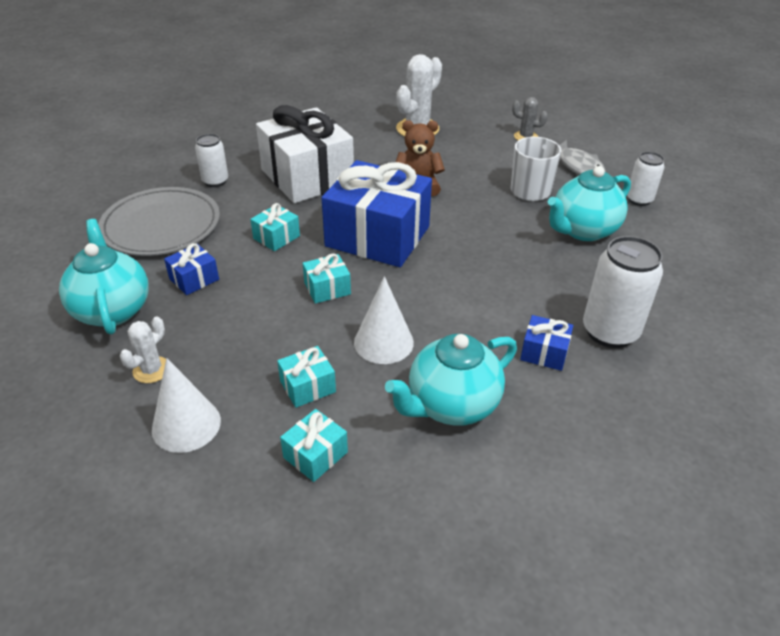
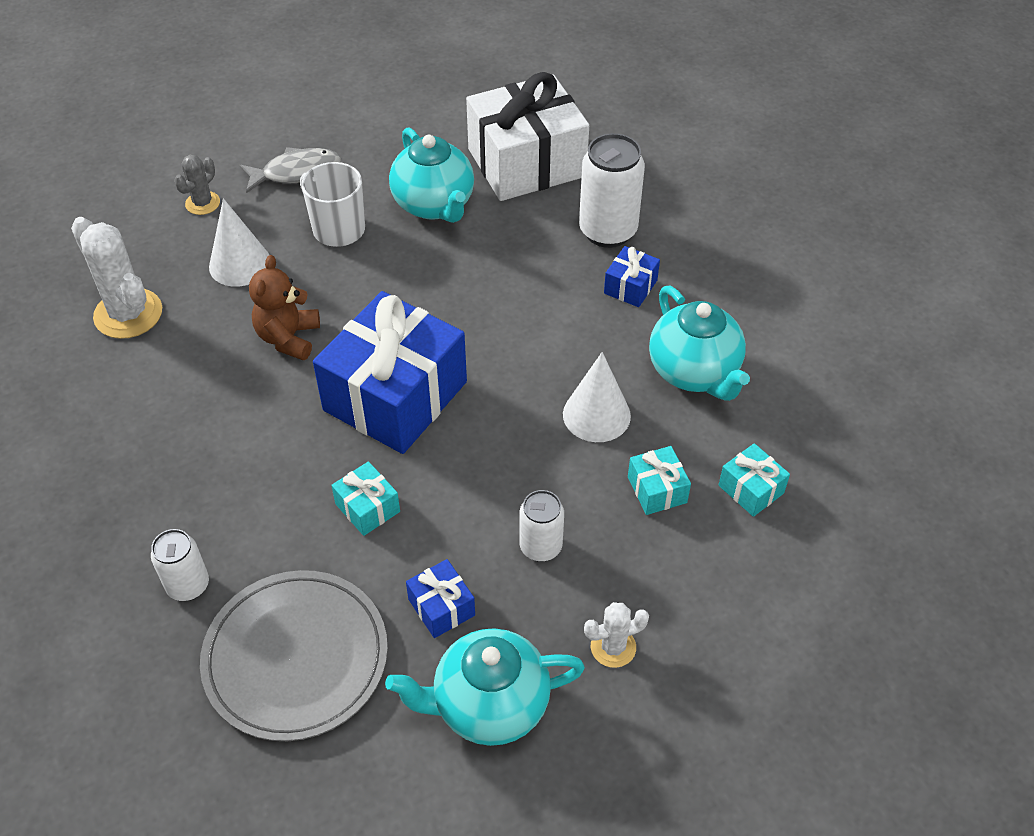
camera: 80 degrees left, 10 degrees up
white cactus [120,316,166,383] -> white cactus turned 60 degrees counterclockwise [584,602,649,668]
white cone [152,358,221,453] -> white cone moved to [209,198,269,287]
white gift [256,105,354,203] -> white gift moved to [466,72,589,201]
turquoise gift [303,253,351,304] -> none
white can [627,152,664,206] -> white can moved to [519,490,564,562]

